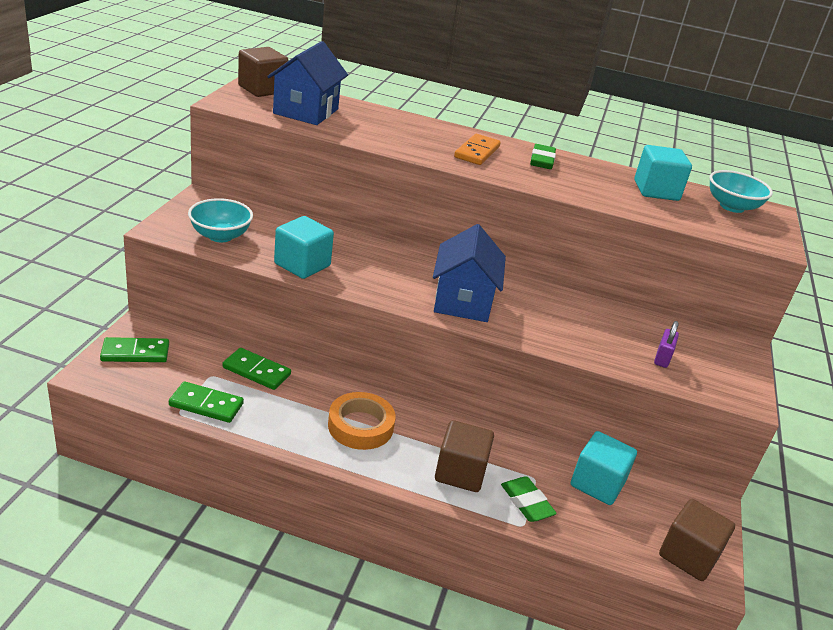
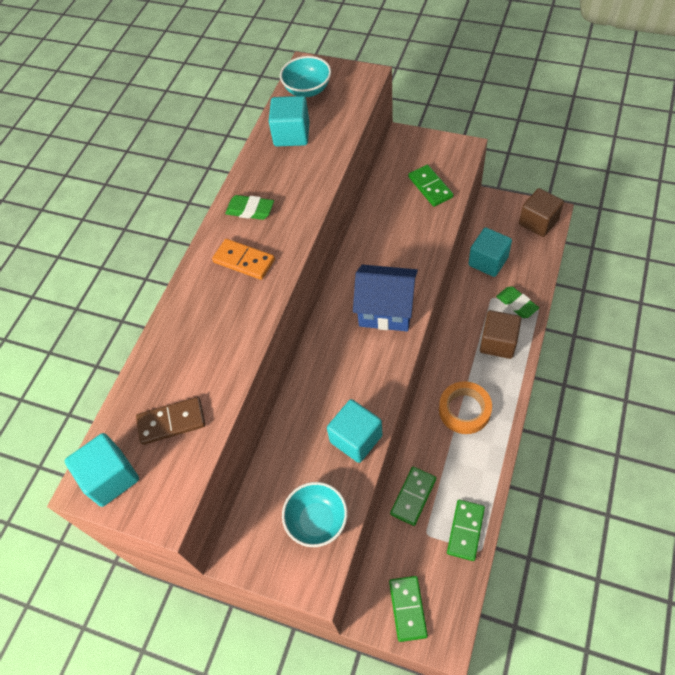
camera: 75 degrees left, 25 degrees up
brown cube [238,47,289,97] -> turquoise cube [65,433,139,507]
blue house [267,41,348,125] -> brown domino [136,397,206,445]
green eraser [501,476,557,522] -> green eraser turned 75 degrees clockwise [496,286,539,318]
purple padlock [654,321,679,368] -> green domino [408,165,454,207]

